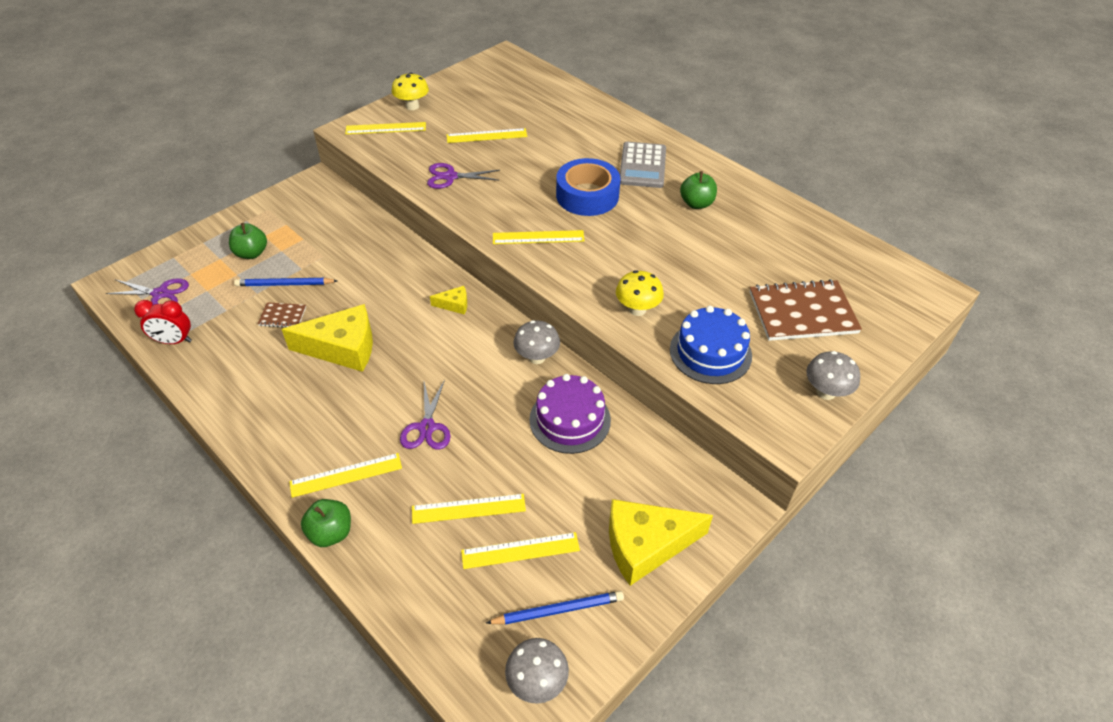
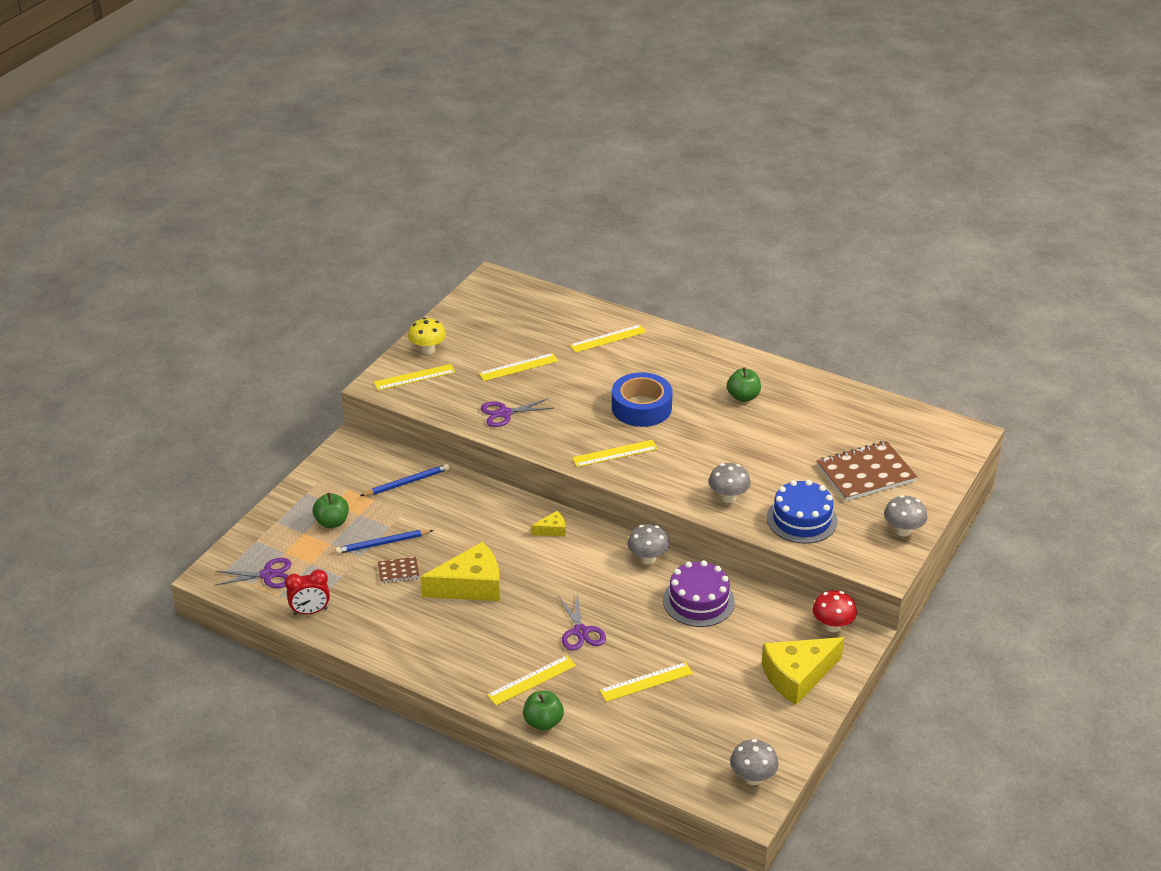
camera: 15 degrees left, 10 degrees down
yellow ruler [461,532,580,569] -> yellow ruler moved to [570,325,646,353]
blue pencil [486,591,624,625] -> blue pencil moved to [360,464,450,496]
yellow mushroom [616,270,664,316] -> grey mushroom [709,463,751,503]
grey calculator [620,142,666,188] -> none
none -> red mushroom [813,590,857,632]

